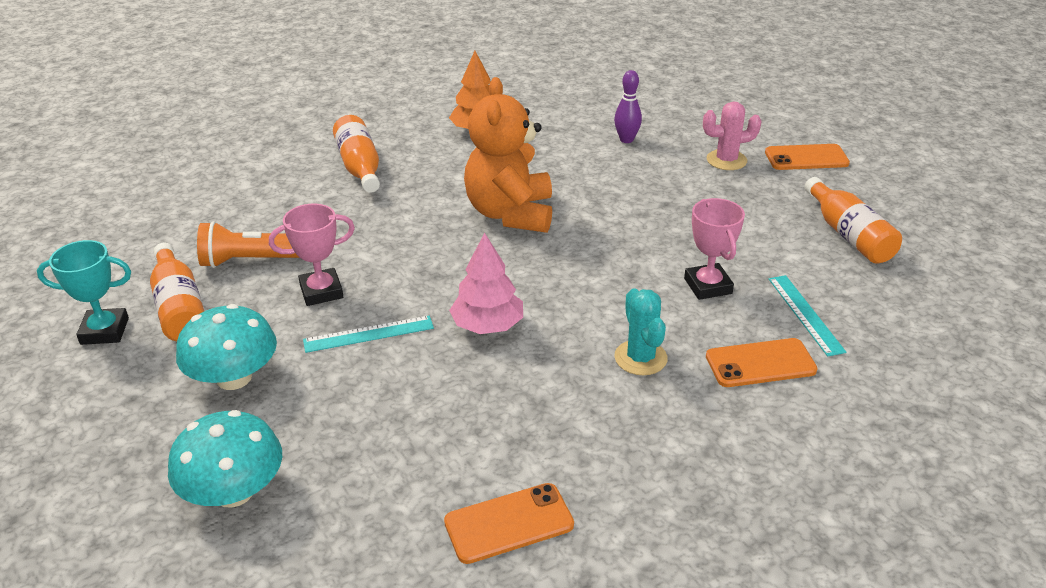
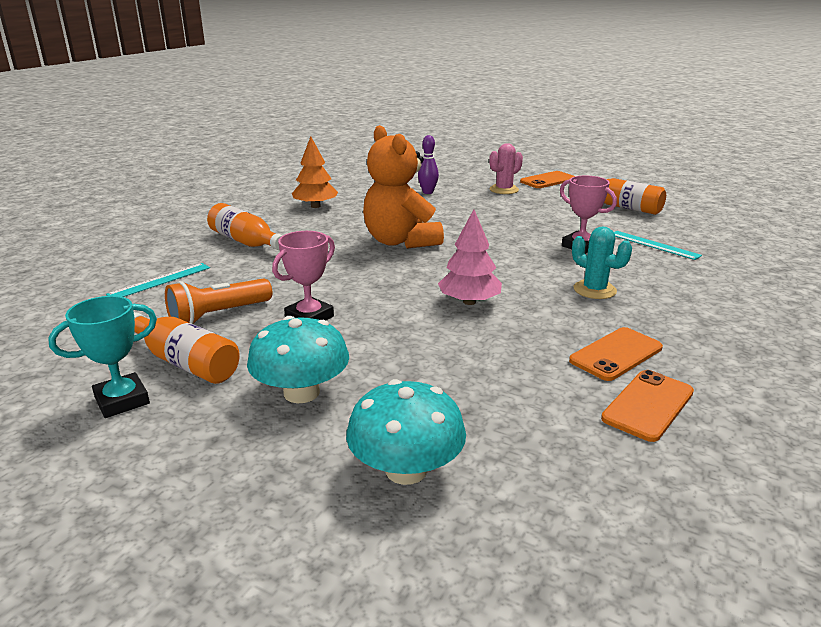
camera: 30 degrees left, 10 degrees down
turquoise ruler [303,315,434,353] -> turquoise ruler moved to [106,263,210,297]
orange phone [706,338,818,387] -> orange phone moved to [569,327,663,381]

